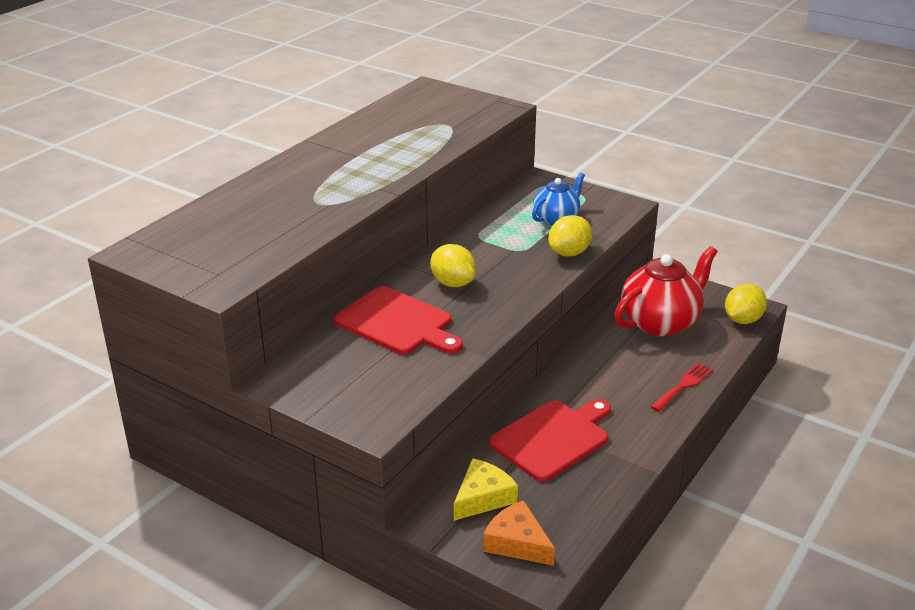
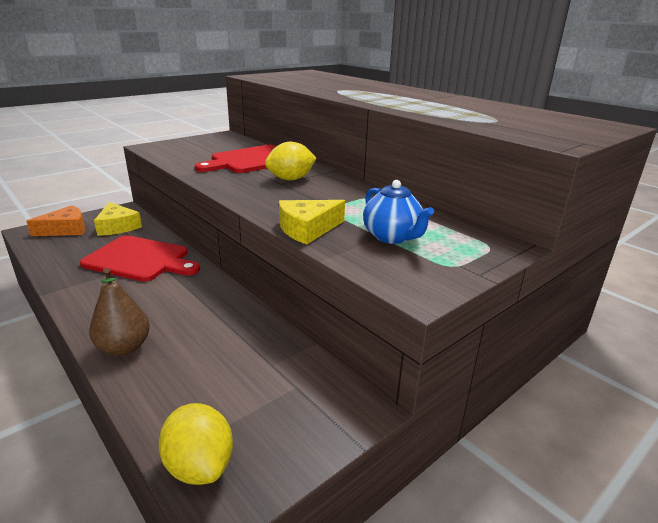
camera: 105 degrees right, 5 degrees down
red cutting board [489,399,611,482] -> red cutting board turned 45 degrees counterclockwise [80,235,200,282]
yellow lemon [548,215,592,256] -> yellow cheese [279,200,345,244]
red teapot [614,246,718,336] -> none
red fork [651,363,713,412] -> brown pear [89,268,150,356]

